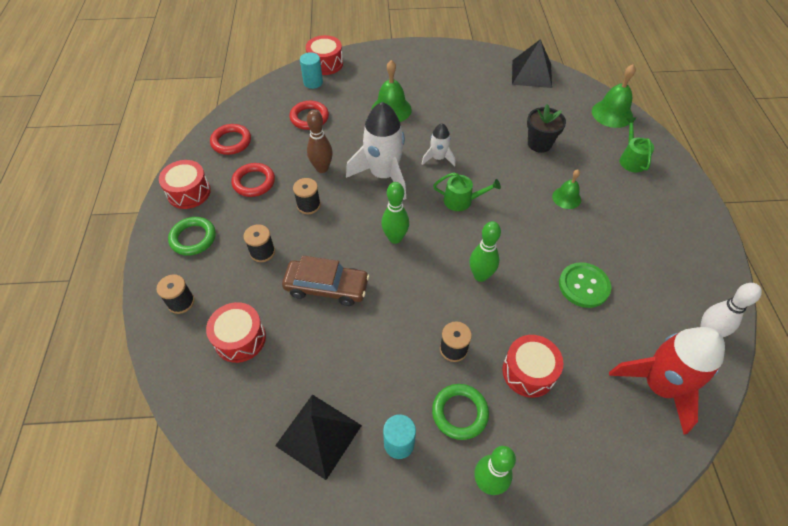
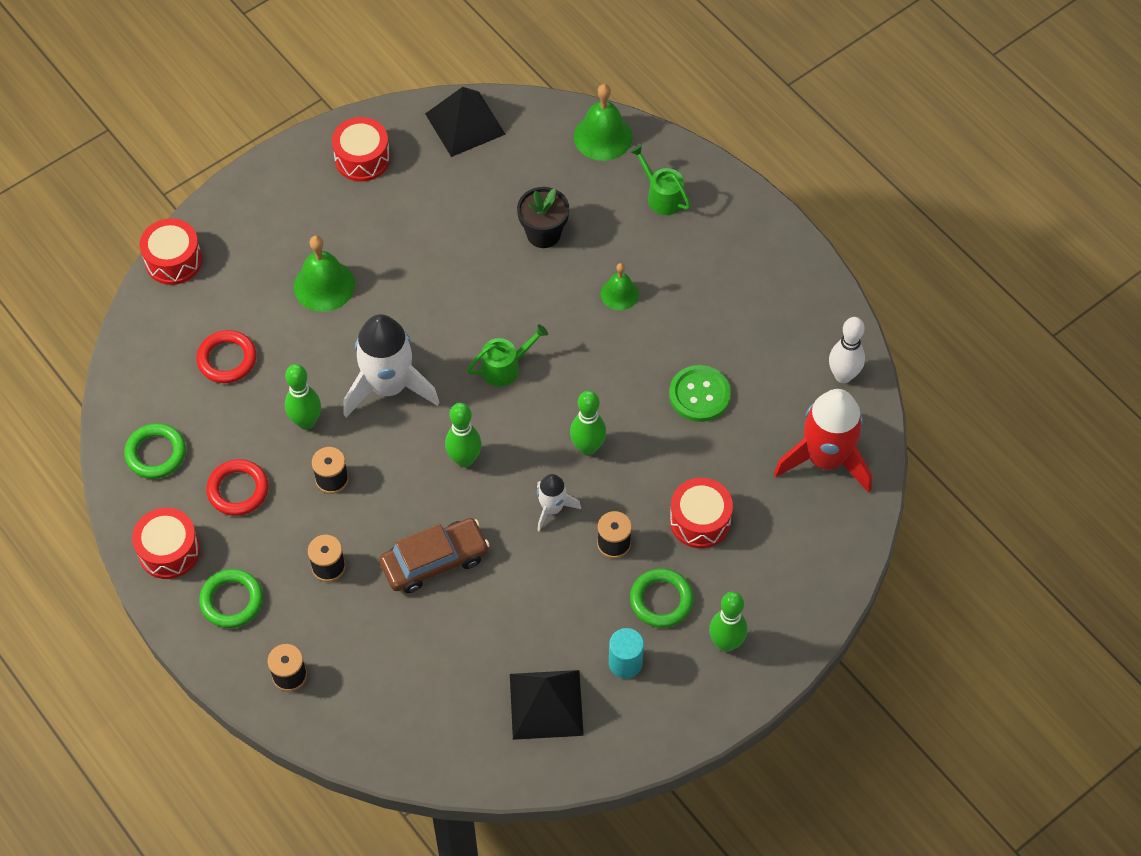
camera: 35 degrees left, 5 degrees up
red drum [206,302,266,363] -> red drum moved to [332,117,390,182]
red ring [210,124,251,155] -> green ring [124,423,186,479]
turquoise cylinder [300,52,323,89] -> none
brown bowling pin [307,110,333,173] -> green bowling pin [285,364,321,430]
white rocket [422,123,456,166] -> white rocket moved to [537,474,581,532]

